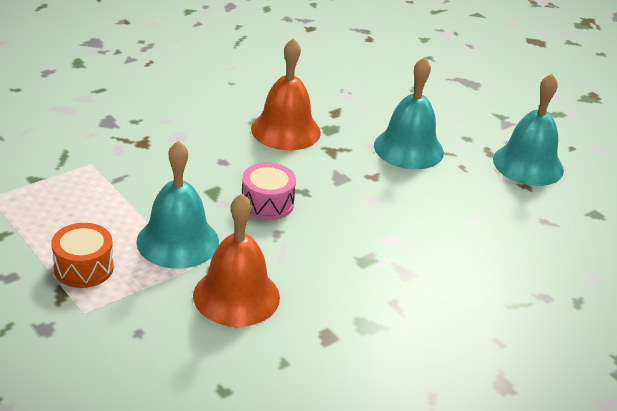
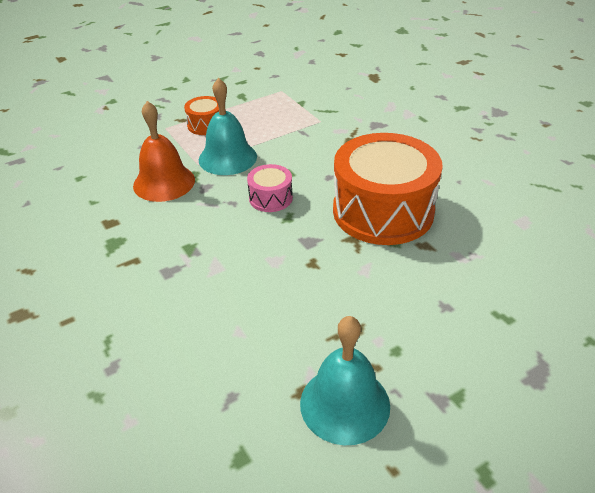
camera: 100 degrees right, 5 degrees up
orange bell [251,38,321,150] -> orange drum [333,133,443,245]
turquoise bell [374,57,444,169] -> none

